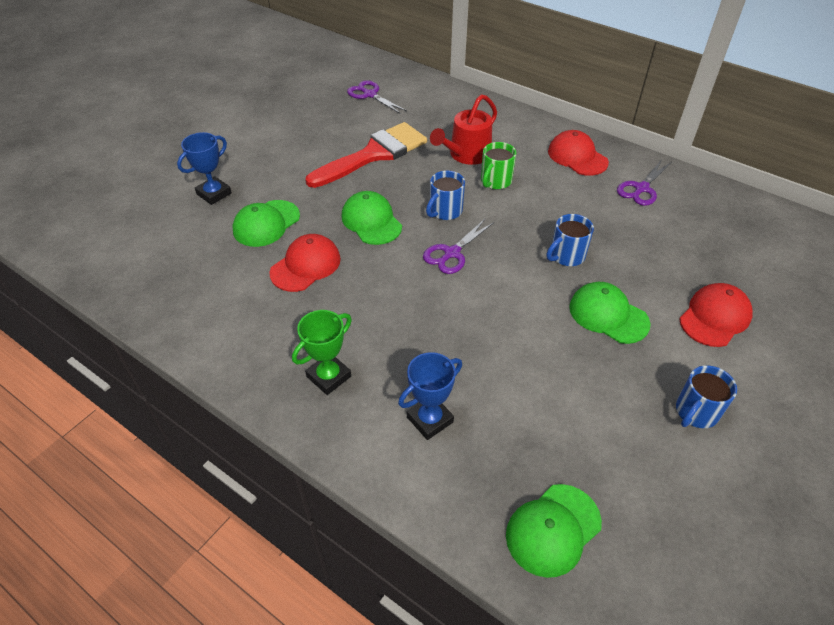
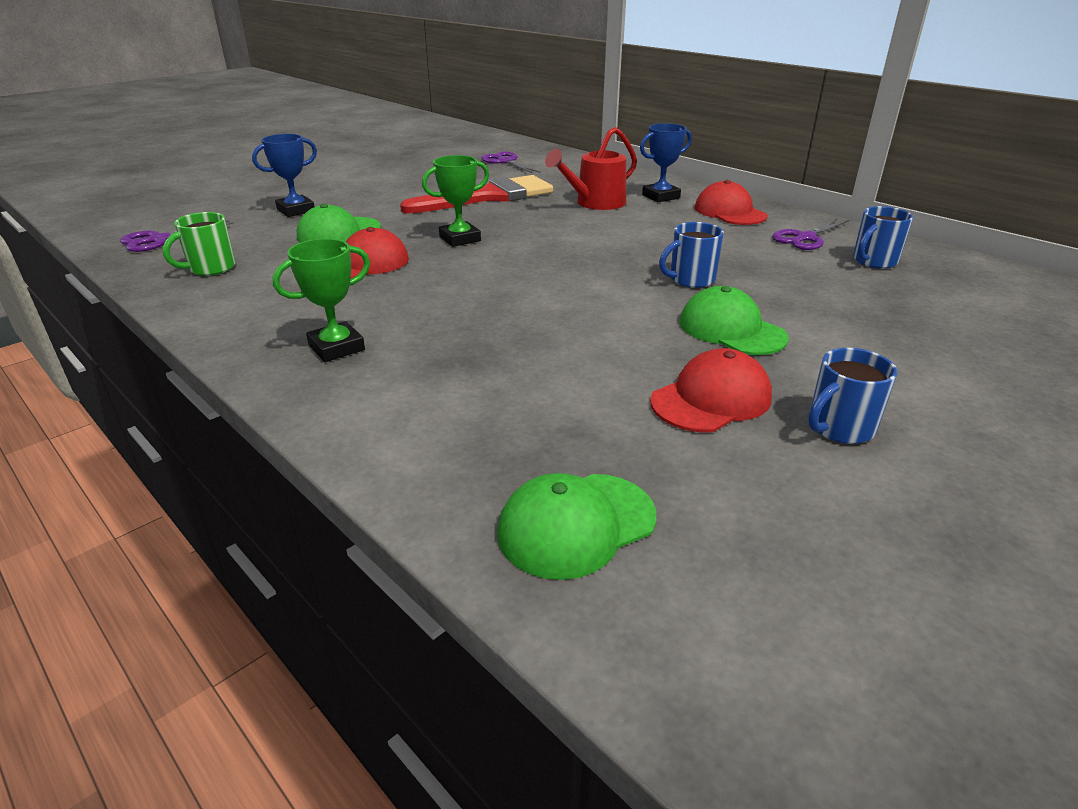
camera: 10 degrees right, 15 degrees down
green cap [342,191,402,245] -> green trophy [422,155,489,247]
blue trophy [398,352,462,440] -> blue trophy moved to [640,123,692,202]
purple scissors [423,219,494,274] -> purple scissors moved to [120,220,234,252]
blue mug [426,171,465,220] -> blue mug moved to [853,206,913,269]
green mug [481,142,516,189] -> green mug moved to [163,212,235,276]
red cap [679,283,753,347] -> red cap moved to [650,348,772,433]

